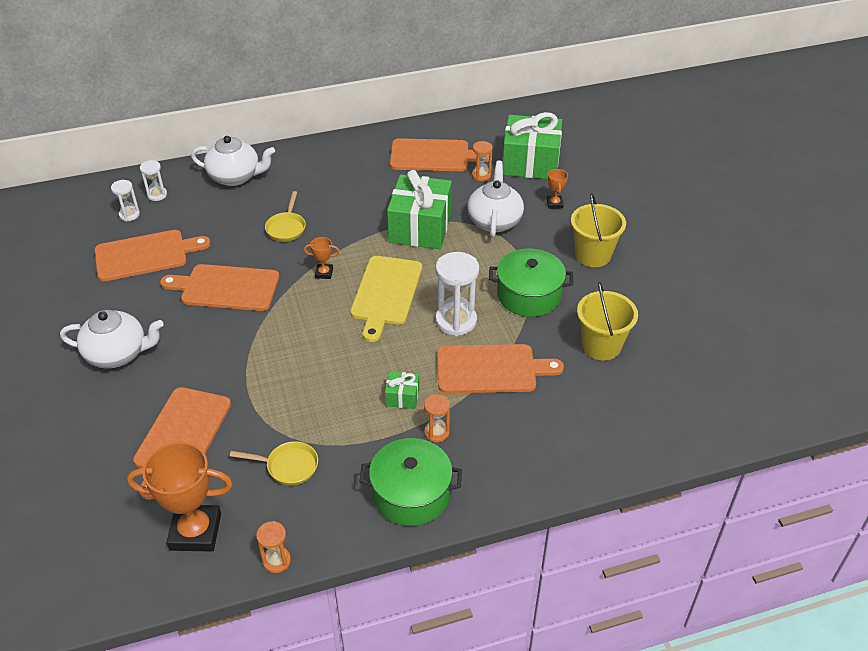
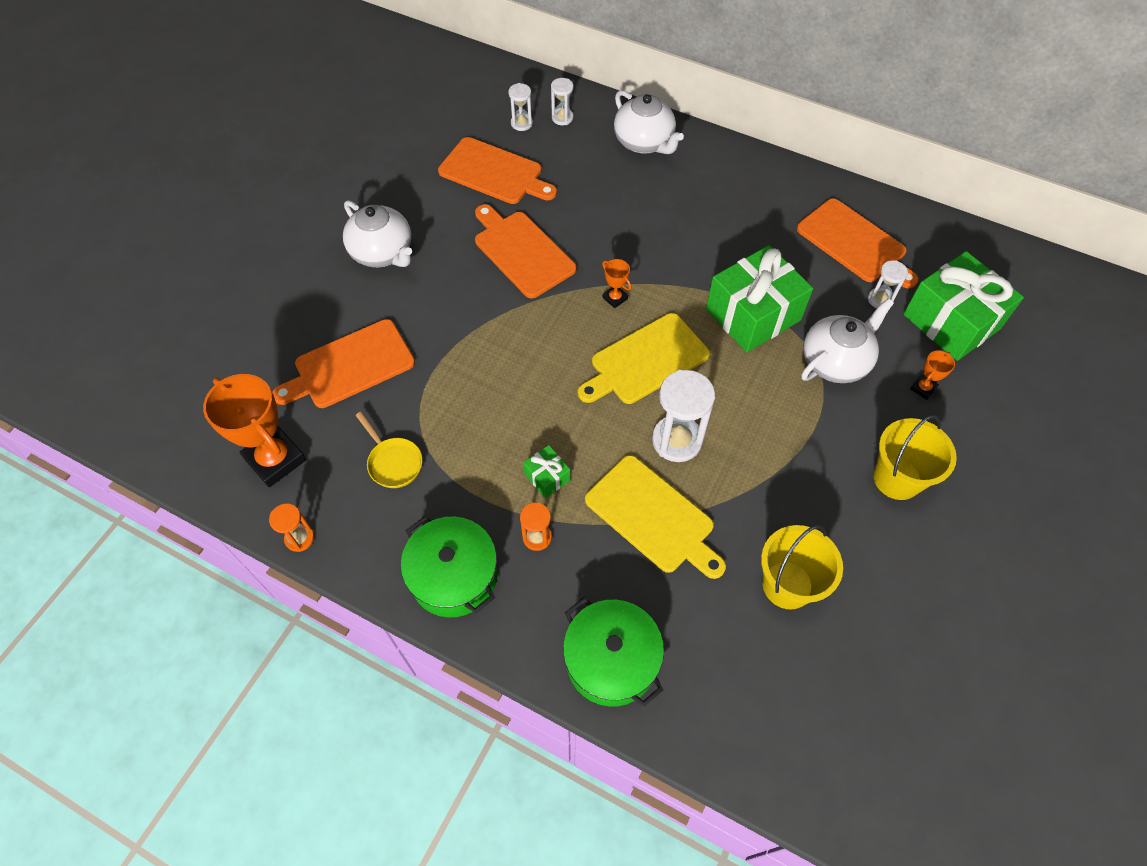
camera: 45 degrees right, 15 degrees up
yellow pan [265,191,306,242] -> none
orange cutting board [437,344,564,393] -> yellow cutting board [585,455,726,579]
orange hourglass [472,141,493,181] -> white hourglass [868,260,908,308]
green pot [489,249,573,317] -> green pot moved to [563,597,664,707]

